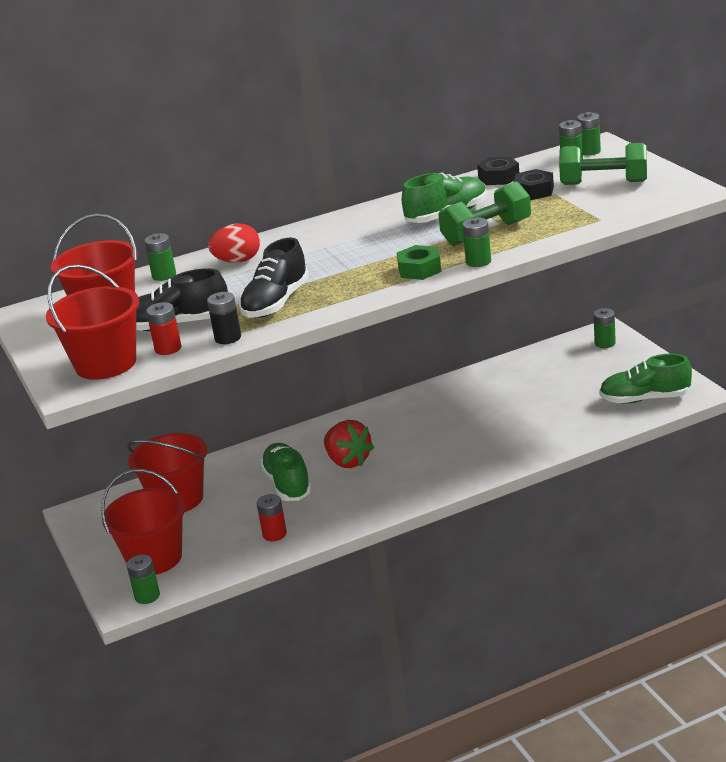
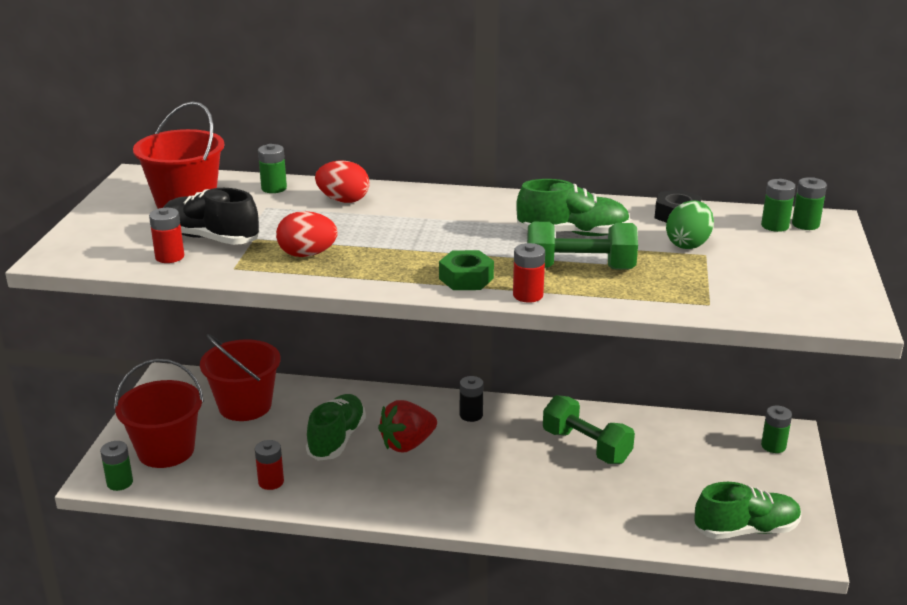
camera: 30 degrees right, 0 degrees up
red bucket [46,264,139,380] -> none
black battery [207,292,241,344] -> black battery moved to [460,376,483,422]
black shoe [239,238,309,318] -> red egg [276,211,337,257]
red strawberry [324,420,374,468] -> red strawberry turned 60 degrees clockwise [378,400,437,453]
green battery [462,217,491,267] -> red battery [513,243,545,303]
black nut [513,169,554,200] -> green egg [666,200,714,249]
green dumbbell [559,143,647,185] -> green dumbbell moved to [543,395,635,464]
green shoe [599,354,692,404] -> green shoe turned 135 degrees clockwise [694,482,801,539]

